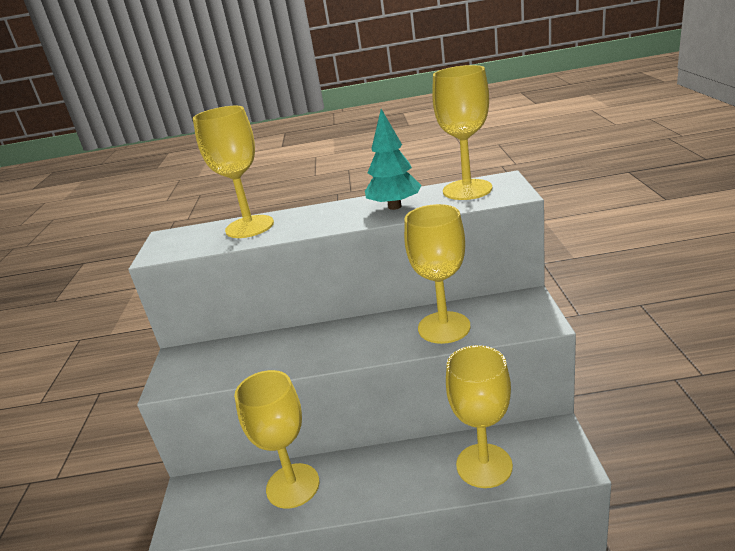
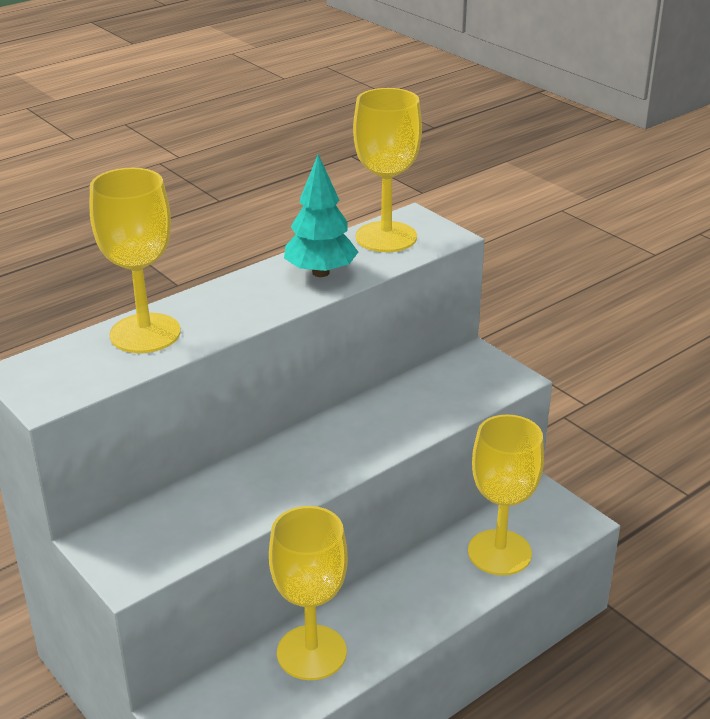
camera: 40 degrees left, 5 degrees up
yellow goblet [404,204,471,344] -> none

